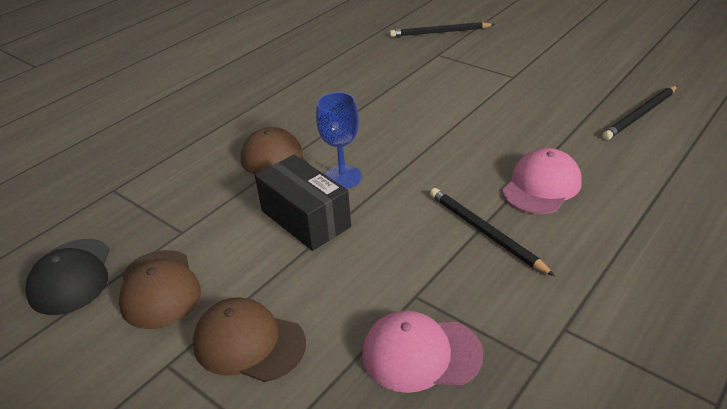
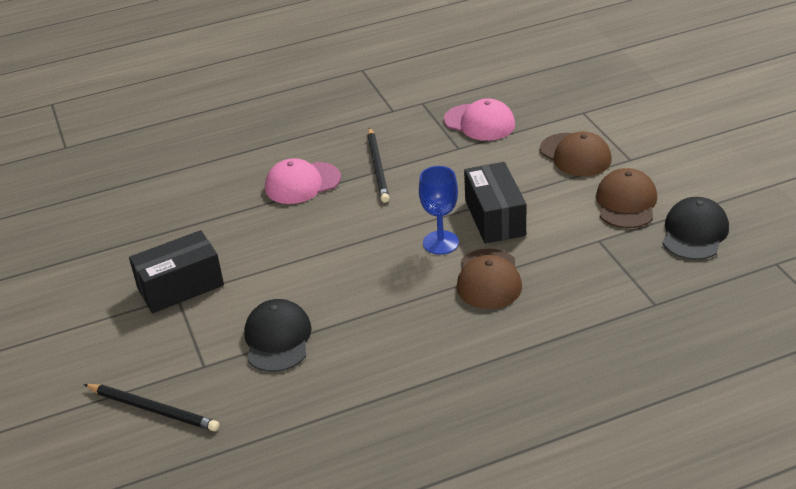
camera: 150 degrees left, 0 degrees up
black pencil [602,86,677,140] -> none
none -> black box [129,230,224,313]
none -> black cap [244,299,312,372]

